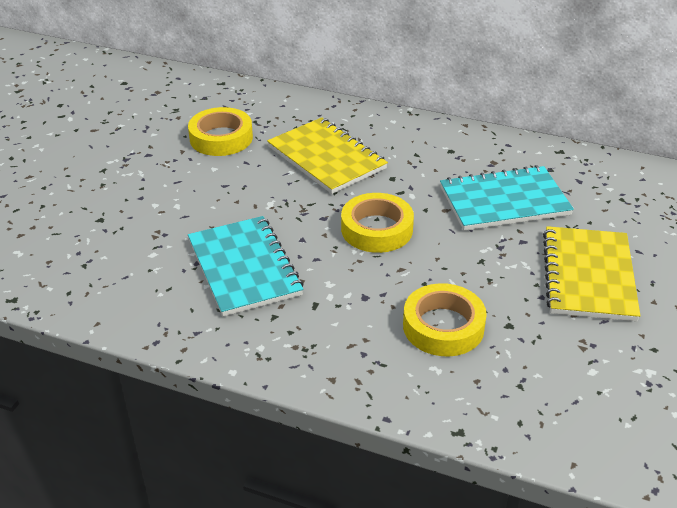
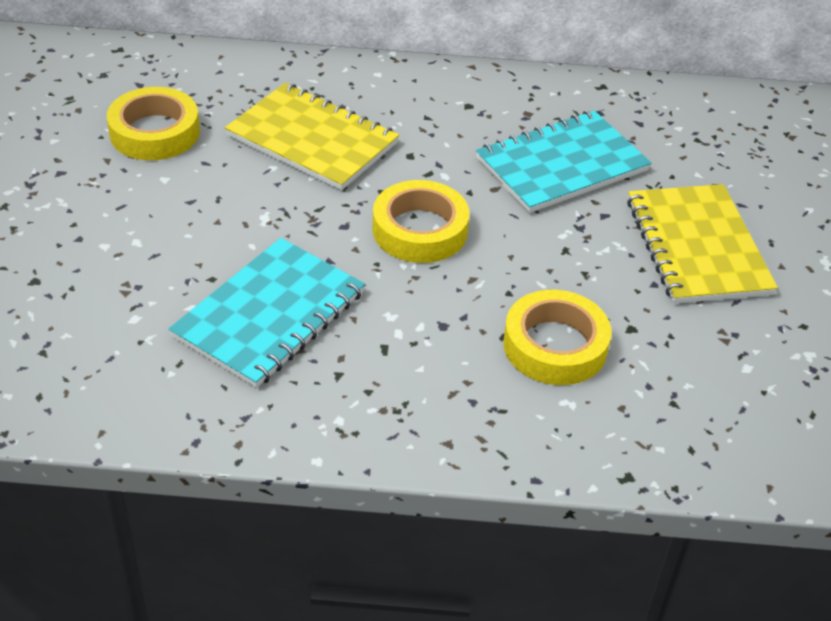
camera: 20 degrees left, 5 degrees up
turquoise notebook [188,216,304,317] -> turquoise notebook turned 75 degrees clockwise [169,238,365,388]

